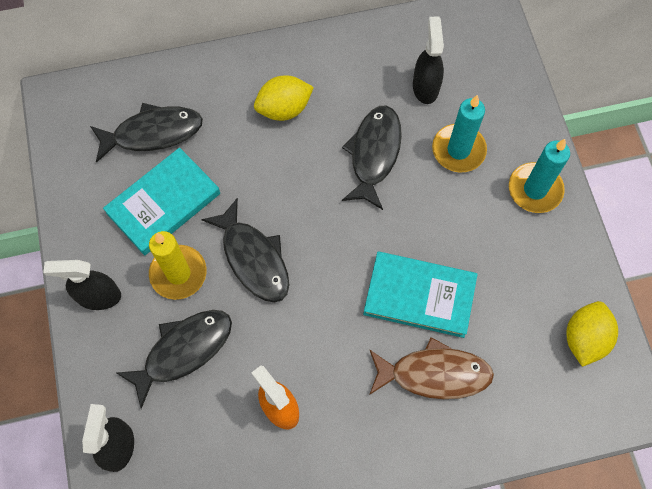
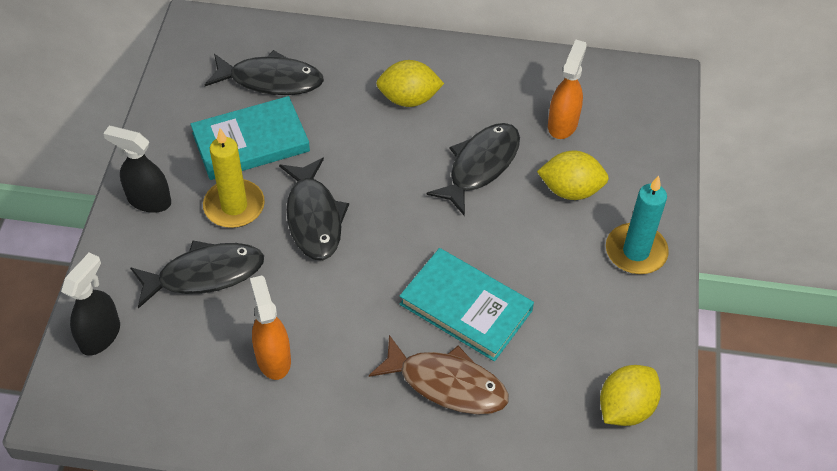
camera: 20 degrees right, 15 degrees down
black spray bottle [413,17,444,104] -> orange spray bottle [548,40,587,139]
turquoise candle [432,95,487,172] -> yellow lemon [537,151,609,200]

